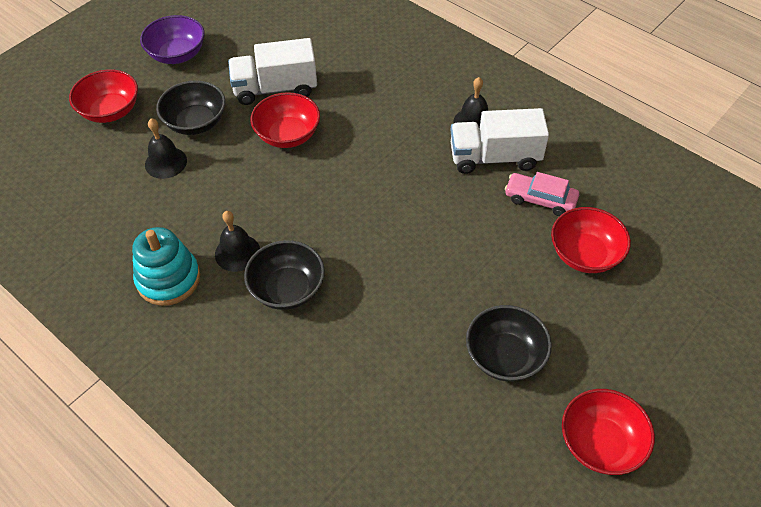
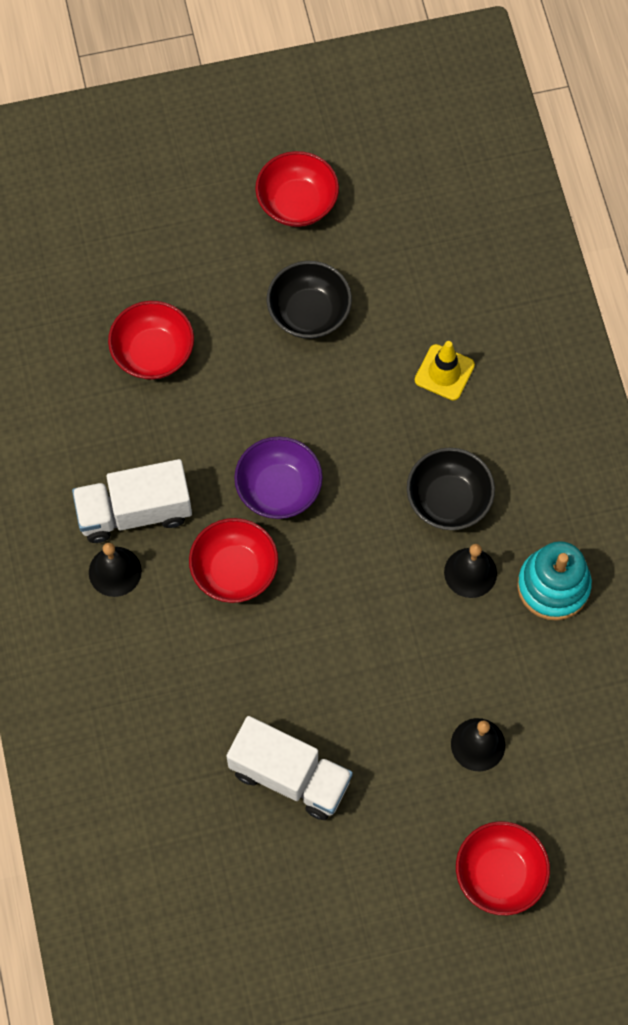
camera: 145 degrees left, 15 degrees up
purple bowl [140,15,205,64] -> purple bowl moved to [234,437,323,519]
black bowl [156,80,225,135] -> none
red bowl [251,92,320,148] -> red bowl moved to [189,518,278,603]
white truck [450,108,549,174] -> white truck turned 135 degrees clockwise [72,459,192,543]
pink car [505,172,579,216] -> none
none -> yellow traffic cone [415,341,475,400]

